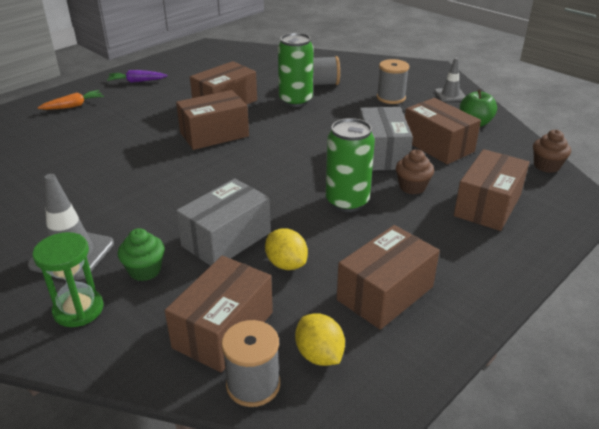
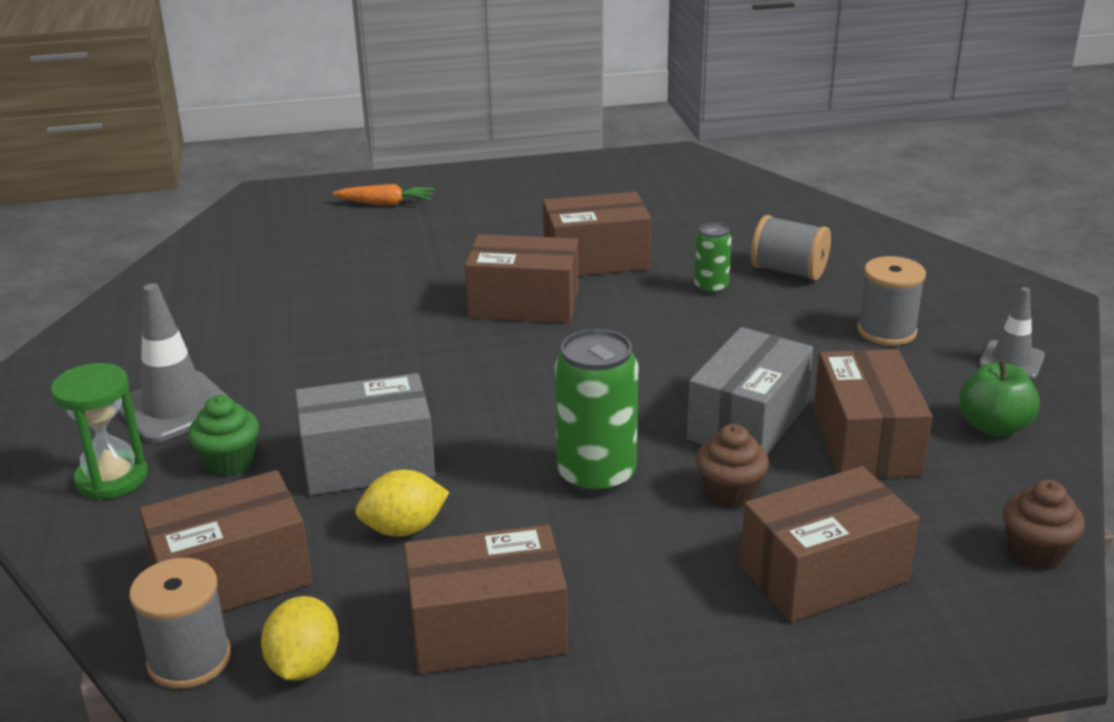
camera: 35 degrees right, 5 degrees down
purple carrot [107,70,168,83] -> none
yellow lemon [265,228,308,270] -> yellow lemon turned 75 degrees clockwise [355,470,449,537]
green can [278,33,314,107] -> green can [694,222,732,294], size x0.54

